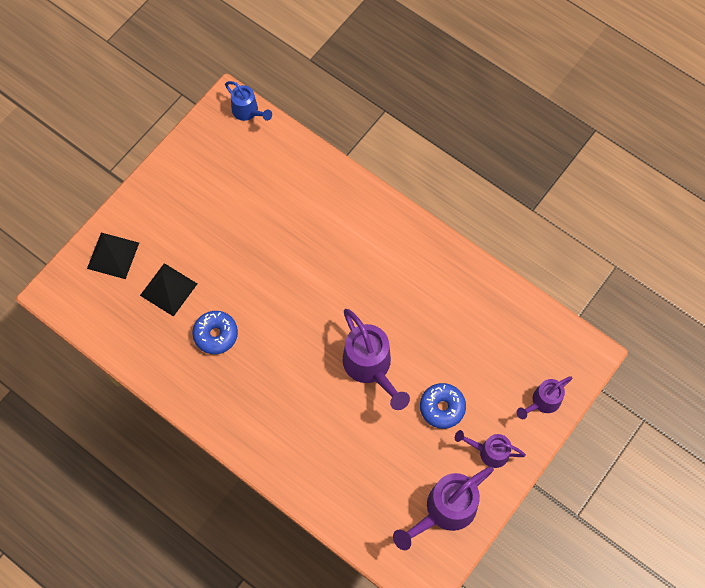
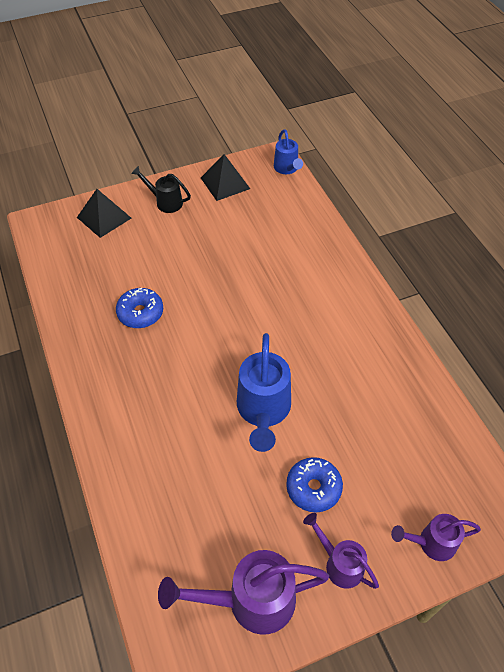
camera: 30 degrees right, 15 degrees down
black pyramid [140,263,197,317] -> black pyramid moved to [201,154,250,201]
purple watering can [342,309,410,410] -> blue watering can [237,333,291,452]
none -> black watering can [131,166,191,213]

